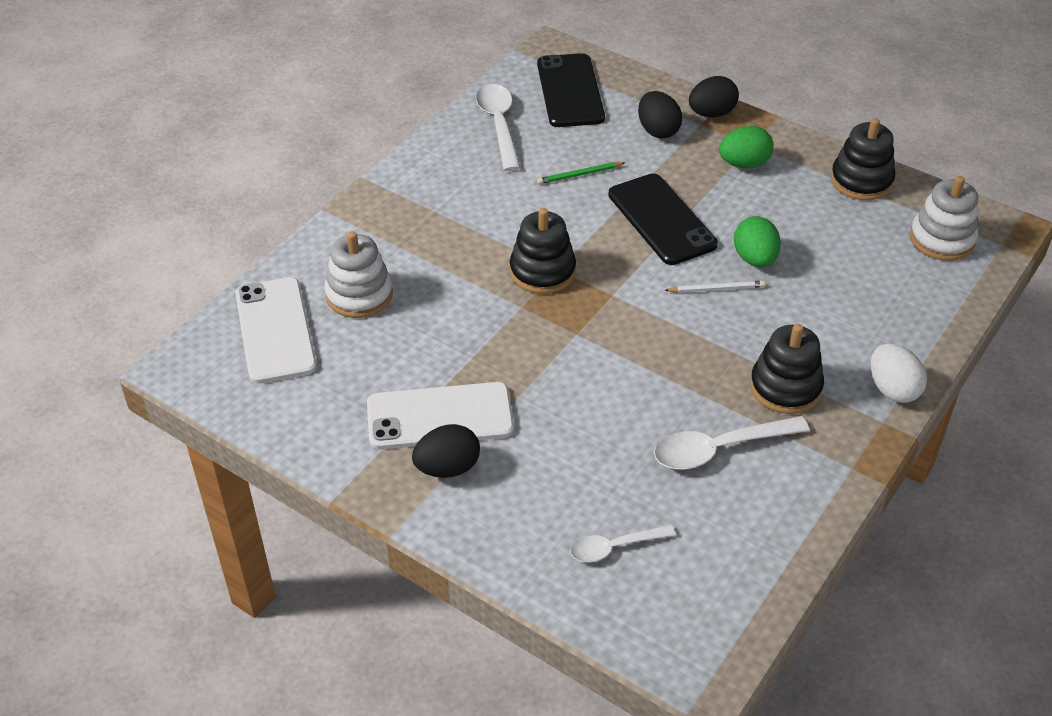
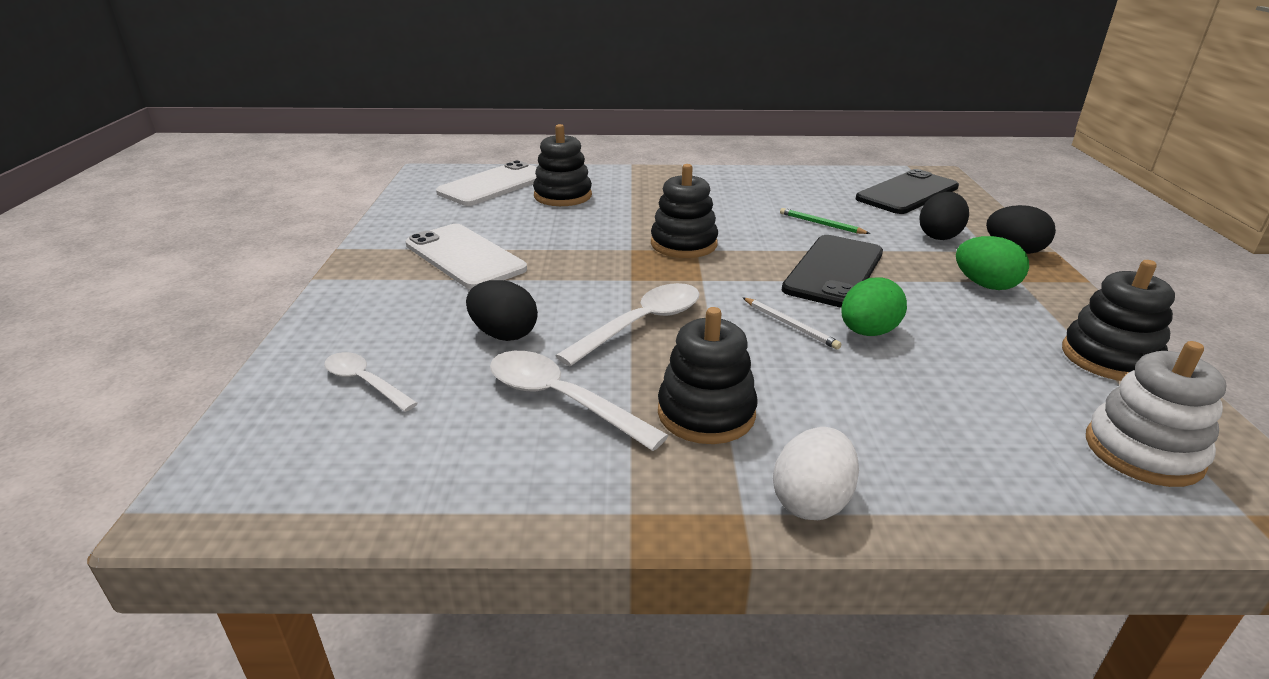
camera: 55 degrees right, 15 degrees down
white stacking toy [324,231,393,318] -> black stacking toy [533,124,592,206]
black egg [412,424,480,478] -> black egg moved to [466,280,538,341]
white spoon [476,84,520,171] -> white spoon moved to [555,283,700,367]

